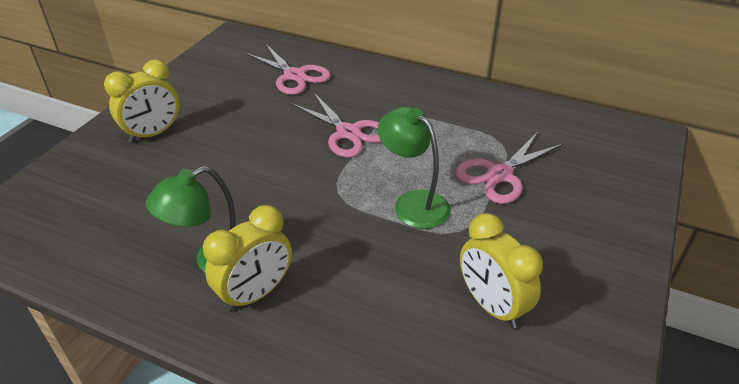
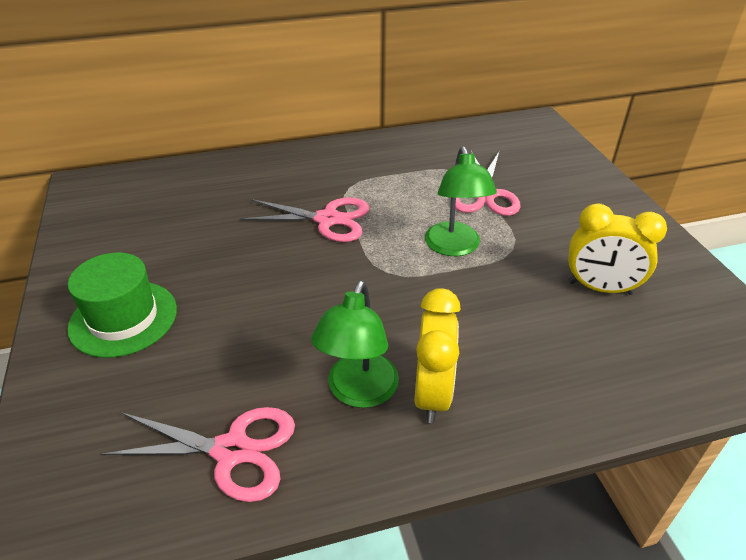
camera: 40 degrees left, 0 degrees up
yellow clock [104,60,179,143] -> green hat [67,252,177,358]
pink scissors [245,43,331,95] -> pink scissors moved to [100,407,295,502]
green lamp [378,106,451,229] -> green lamp turned 105 degrees counterclockwise [425,146,497,256]

